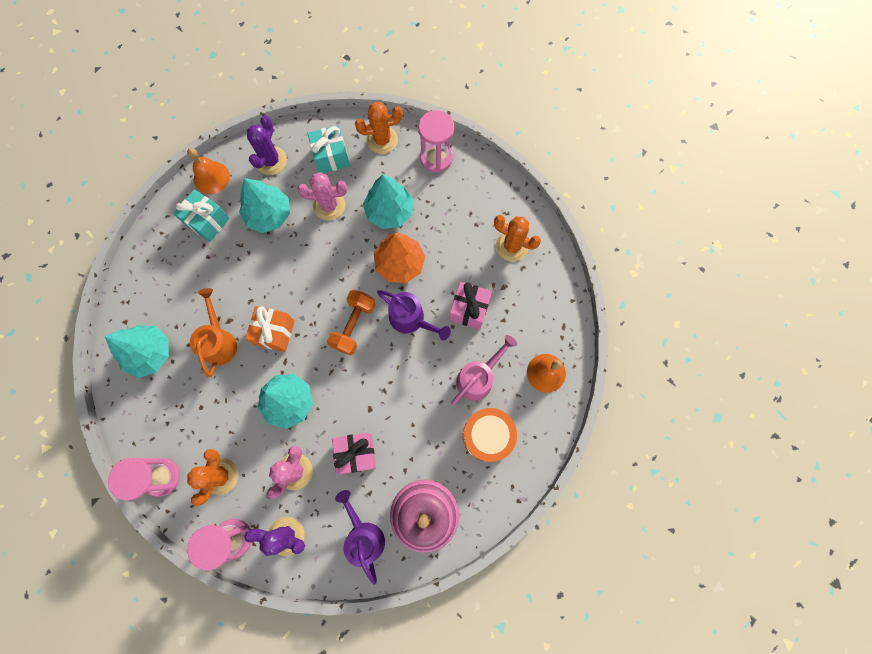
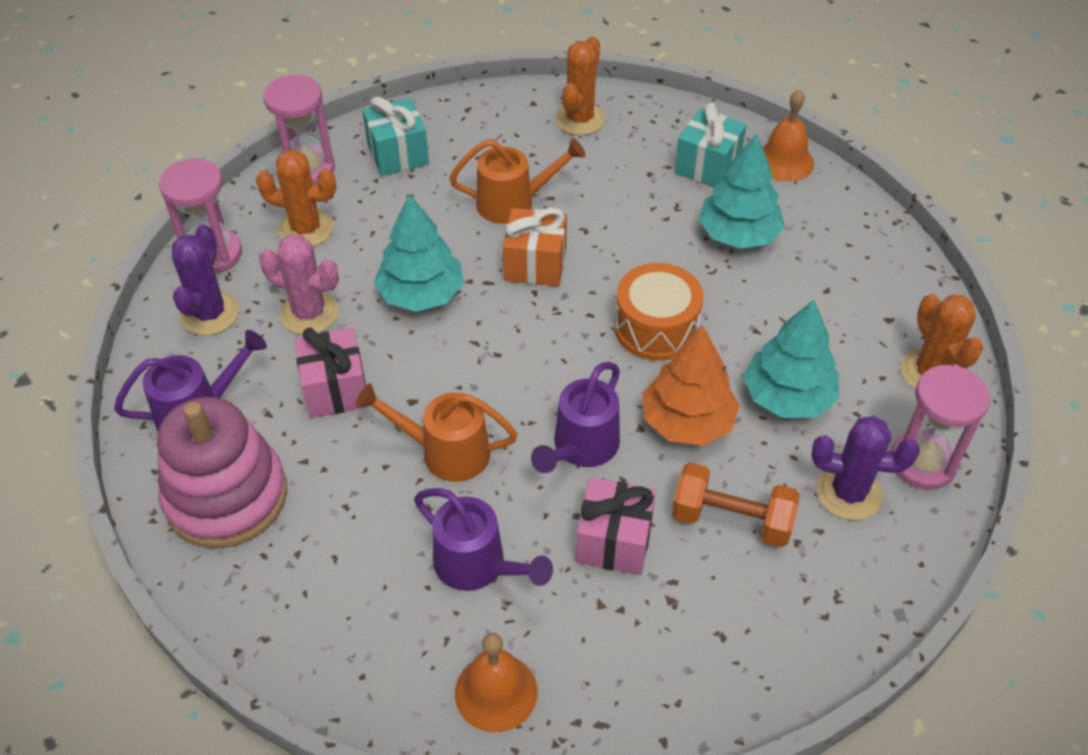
camera: 85 degrees right, 25 degrees down
turquoise tree [105,325,169,378] -> none
purple cactus [247,115,287,175] -> purple cactus moved to [811,416,920,520]
pink cactus [297,172,347,220] -> none
turquoise gift [308,125,350,173] -> turquoise gift moved to [362,96,429,176]
orange dumbbell [327,290,376,355] -> orange dumbbell moved to [672,462,800,547]
pink watering can [451,335,517,405] -> purple watering can [414,488,553,591]
orange drum [463,408,517,462] -> orange drum moved to [614,263,703,361]
orange cactus [494,215,541,261] -> orange cactus moved to [555,36,605,135]
none -> orange watering can [356,383,518,482]

